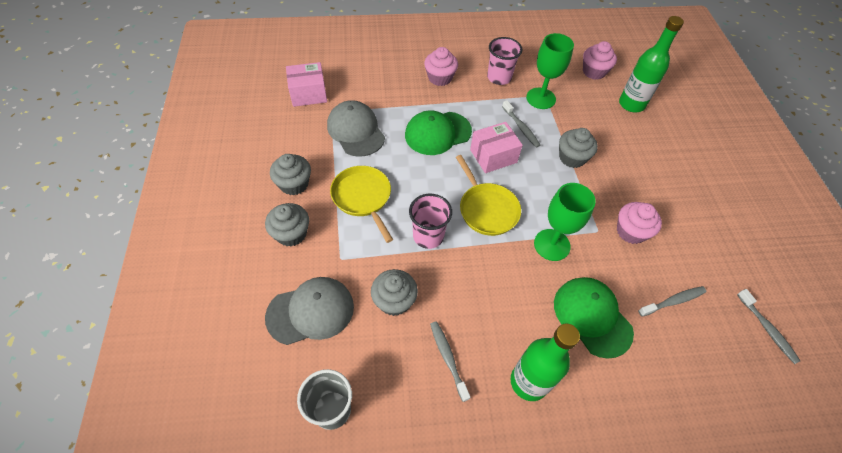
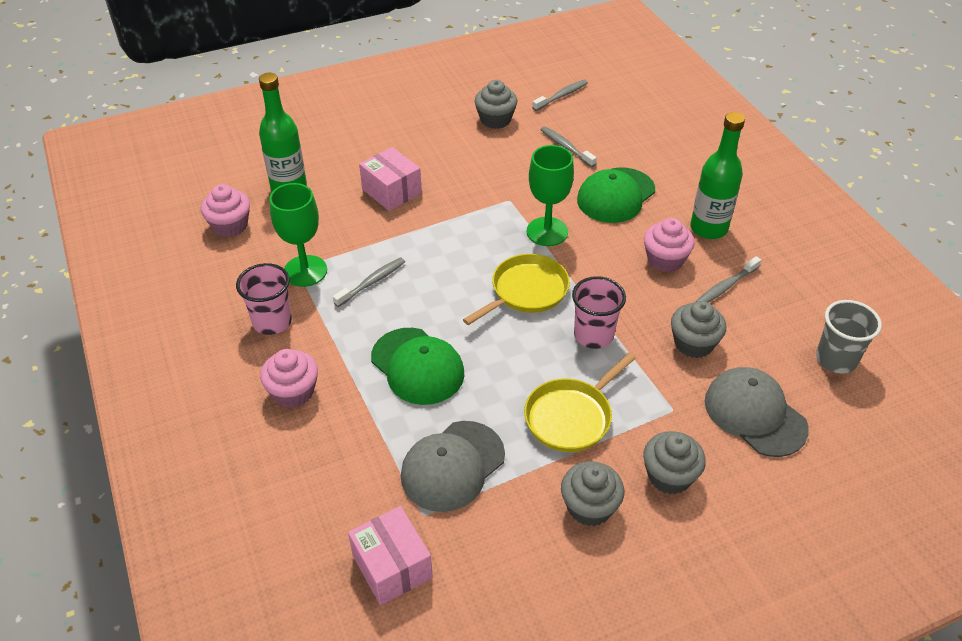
camera: 105 degrees left, 10 degrees down
pink box [470,122,523,173] -> pink box moved to [359,147,422,211]
grey cupcake [559,128,598,168] -> grey cupcake moved to [475,80,517,129]
pink cupcake [617,202,662,244] -> pink cupcake moved to [644,218,695,272]

